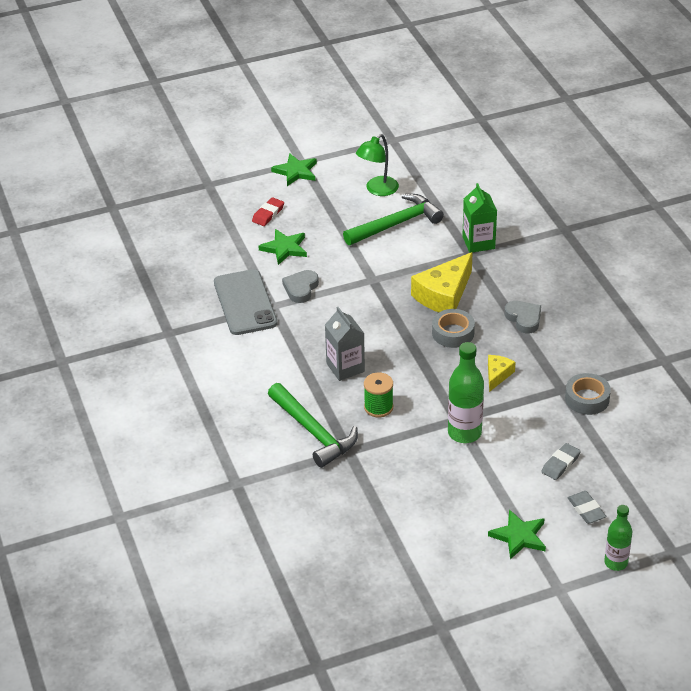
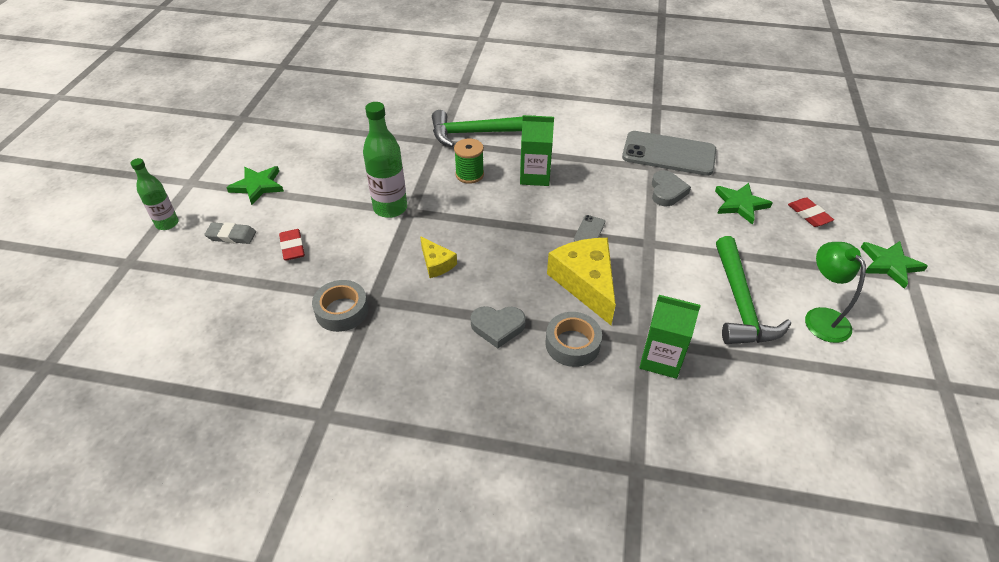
camera: 120 degrees right, 5 degrees up
grey heart [282,270,319,303] -> grey heart turned 45 degrees clockwise [652,170,691,206]
grey carton [325,307,365,381] -> green carton [520,115,554,186]
grey tape [432,309,475,348] -> grey tape moved to [545,312,602,367]
grey eraser [541,443,581,480] -> red eraser [279,229,305,261]
none -> grey phone [574,215,605,242]

